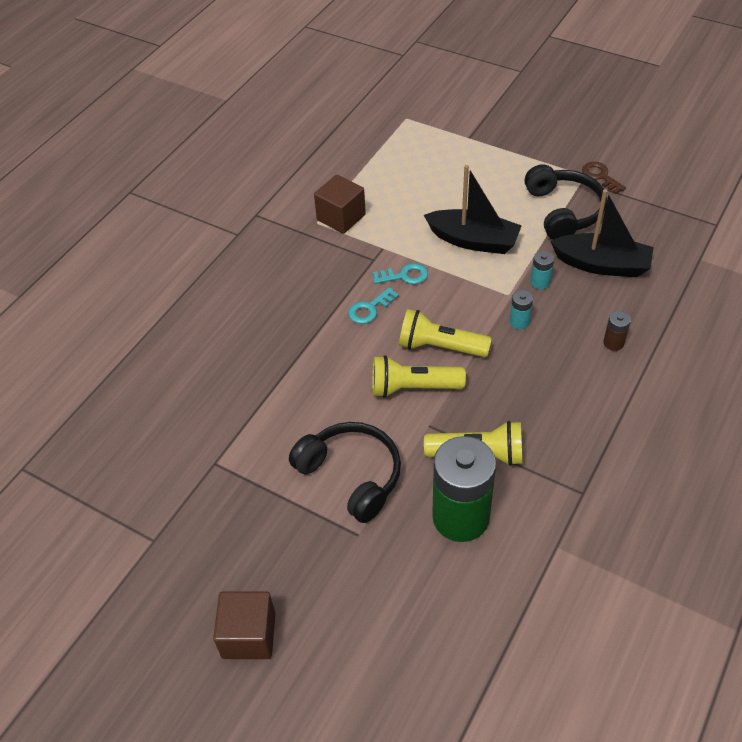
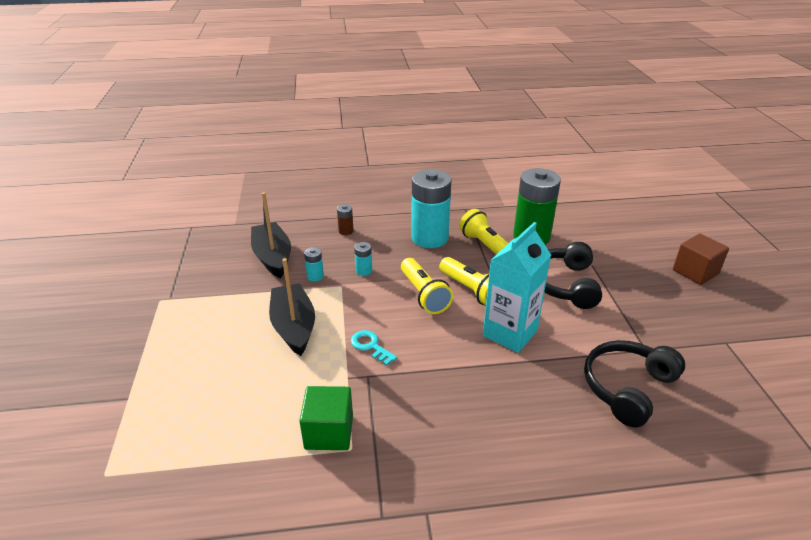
camera: 130 degrees left, 15 degrees down
brown cube [314,175,366,234] -> green cube [299,386,353,450]
turquoise key [348,287,399,324] -> none
black headphones [525,164,607,240] -> black headphones moved to [584,340,685,427]
brown key [582,162,626,194] -> none
none -> turquoise battery [411,169,452,248]
none -> turquoise carton [483,222,551,353]

